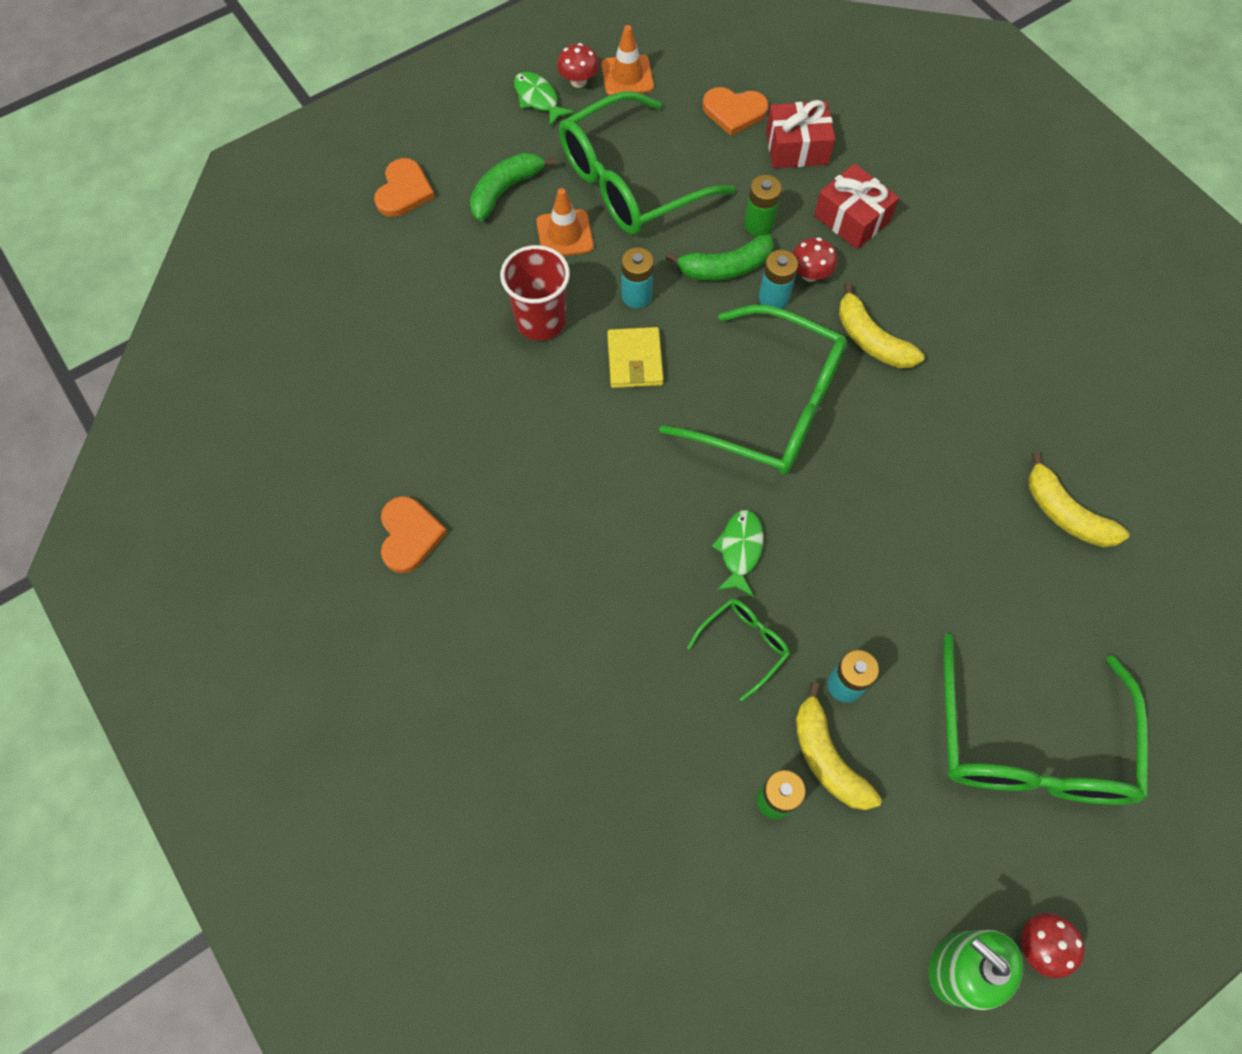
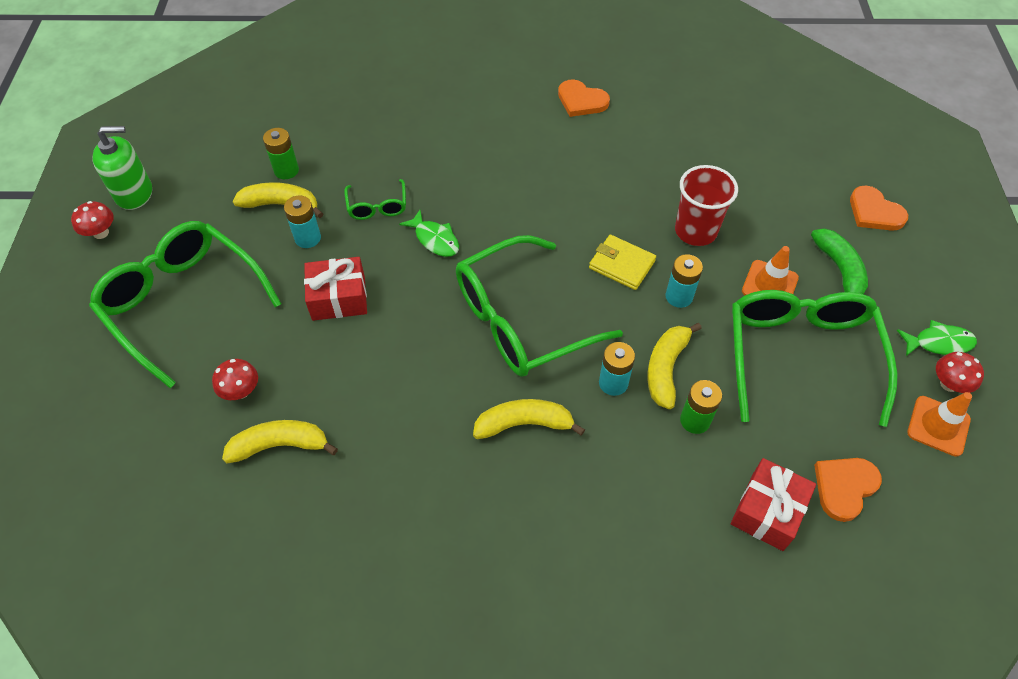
camera: 125 degrees right, 10 degrees down
green banana [666,234,774,281] -> yellow banana [647,323,702,409]
red mushroom [793,237,837,282] -> red mushroom moved to [212,359,258,400]
red gift [814,164,899,249] -> red gift moved to [304,257,367,321]

